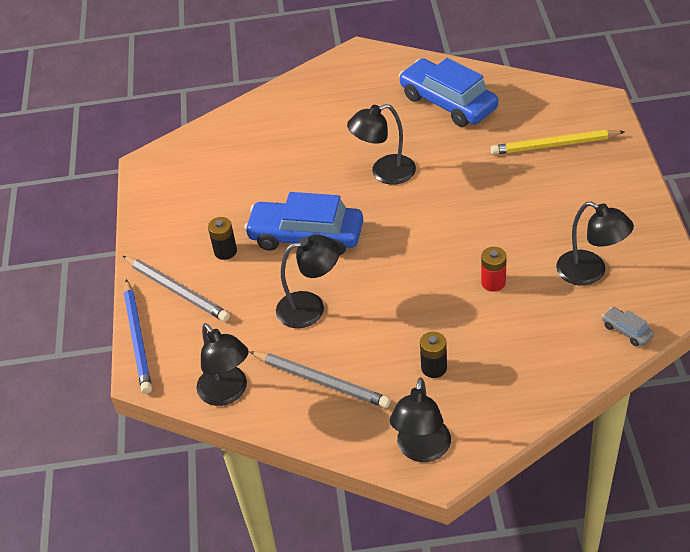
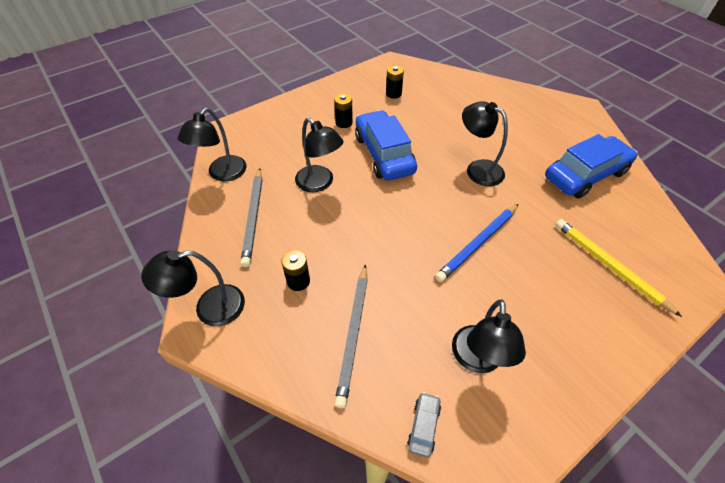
camera: 55 degrees right, 5 degrees up
grey pencil [123,256,230,322] -> grey pencil moved to [334,264,368,408]
blue pencil [124,279,152,394] -> blue pencil moved to [435,204,519,282]
blue car [399,58,498,127] -> blue car turned 45 degrees clockwise [545,134,638,198]
red battery [481,247,507,292] -> none
none -> black battery [386,65,404,99]

